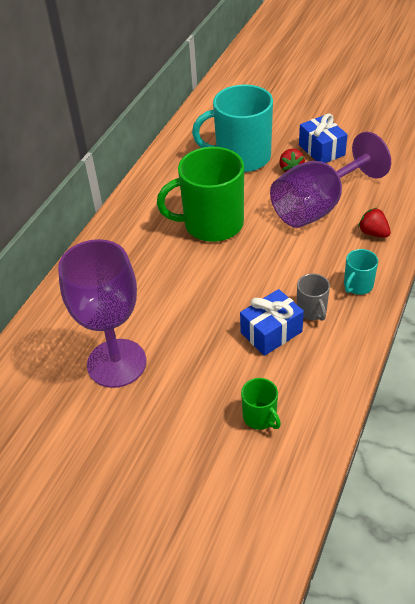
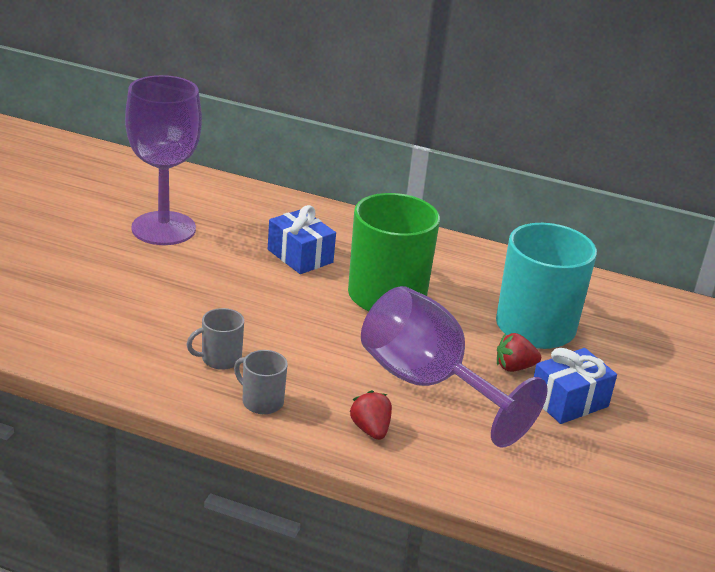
camera: 80 degrees right, 15 degrees down
blue gift [240,289,304,356] -> blue gift moved to [268,205,336,274]
green mug [241,378,281,430] -> none
turquoise mug [344,249,378,295] -> grey mug [234,350,288,414]
red strawberry [358,208,391,238] -> red strawberry turned 60 degrees counterclockwise [350,390,392,440]

